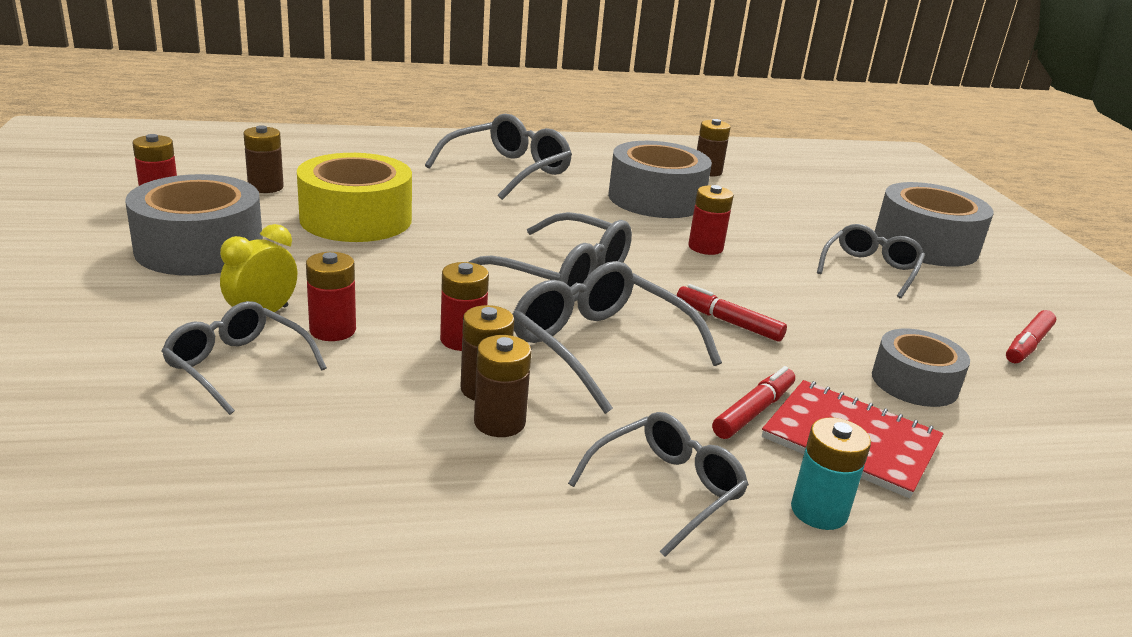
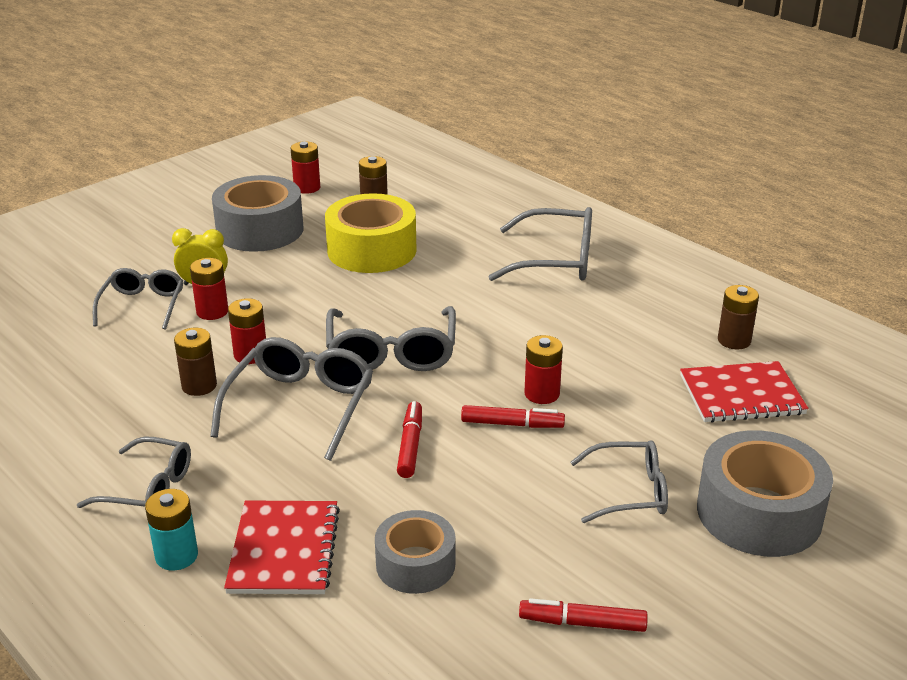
camera: 60 degrees right, 5 degrees up
brown battery [474,335,532,437] -> none
grey tape [608,141,712,218] -> none
red marker [712,366,795,439] -> red marker moved to [461,405,565,428]
none -> red notebook [680,361,808,422]

